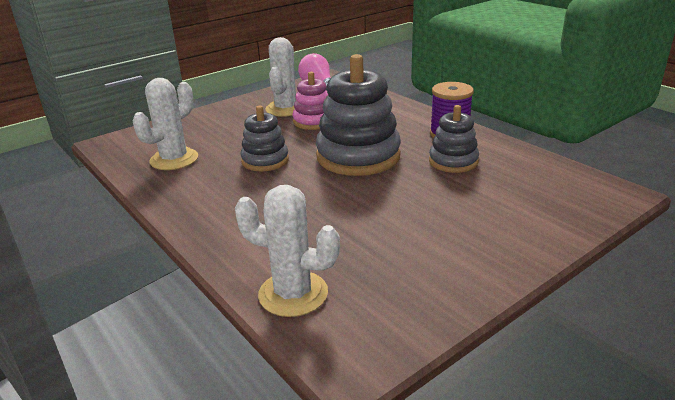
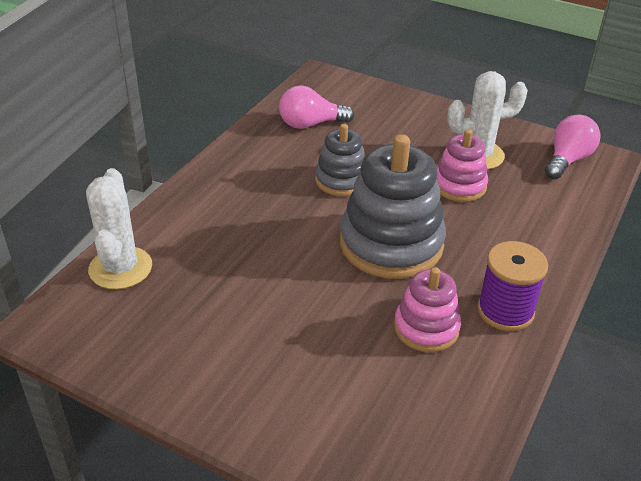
camera: 65 degrees right, 10 degrees up
white cactus [133,78,198,170] -> pink light bulb [279,85,354,129]
grey stacking toy [429,105,479,173] -> pink stacking toy [394,267,461,352]

